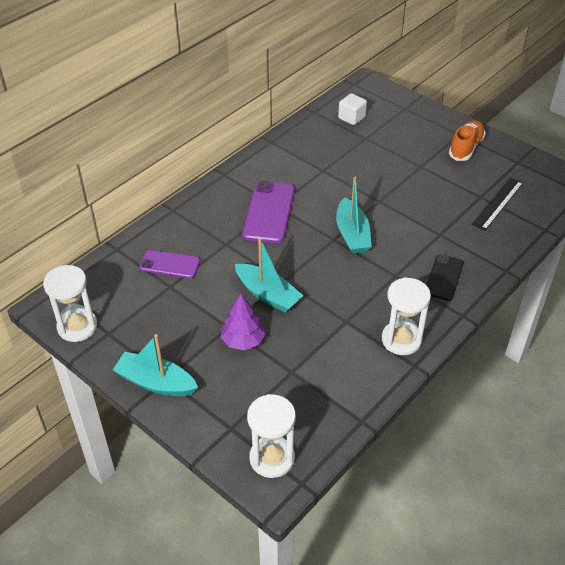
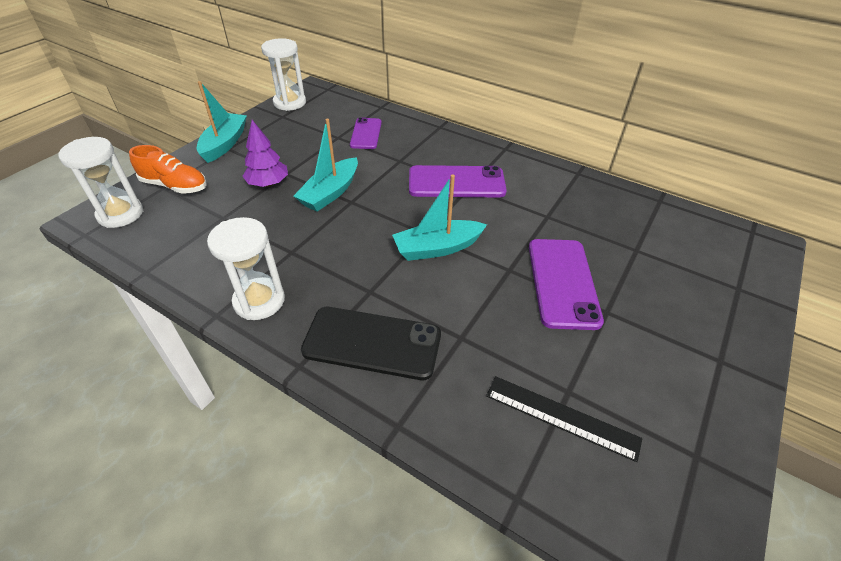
camera: 80 degrees right, 0 degrees up
white cube [338,93,367,125] -> none
black phone [426,254,464,301] -> black phone [301,307,441,380], size x1.58
orange shoe [449,120,486,161] -> orange shoe moved to [129,145,207,194]
none -> purple phone [529,239,604,330]

